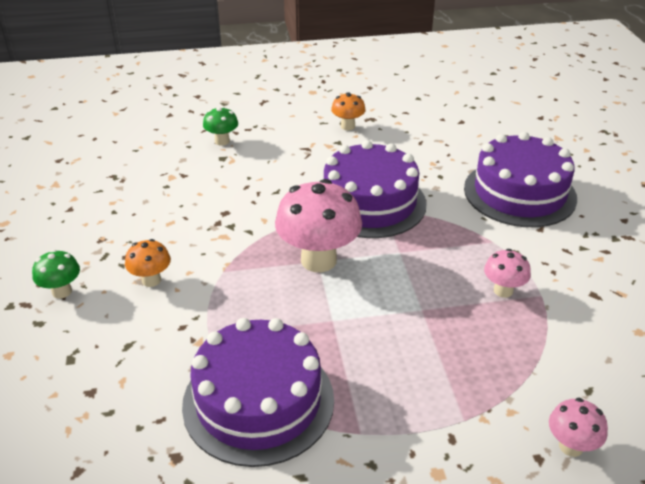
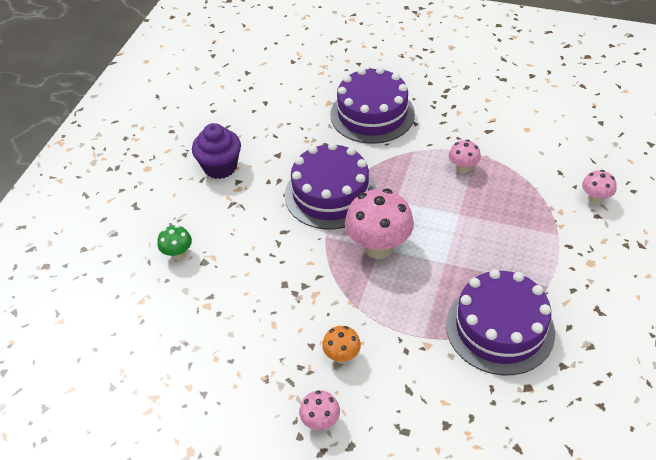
camera: 60 degrees left, 10 degrees up
green mushroom [32,250,80,299] -> pink mushroom [299,390,340,430]
orange mushroom [331,92,366,130] -> purple cupcake [192,123,241,179]

